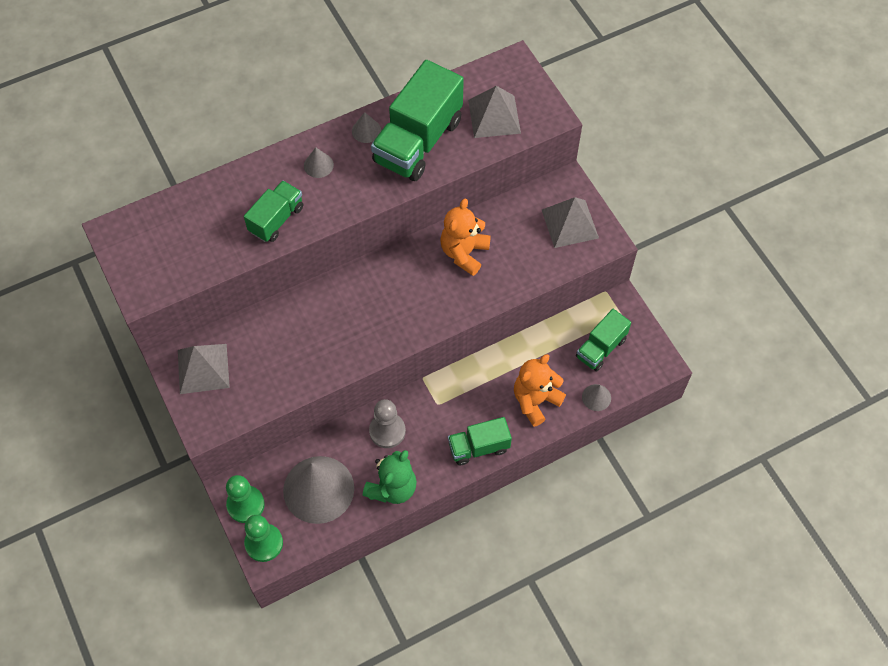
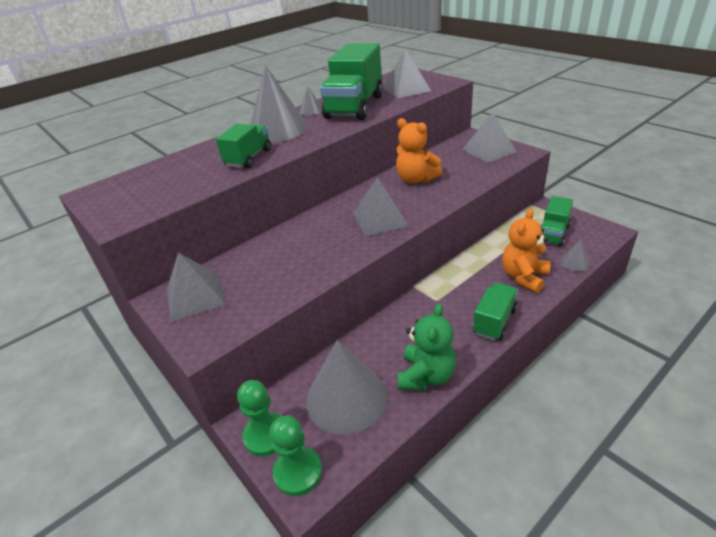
camera: 10 degrees left, 25 degrees down
grey cone [304,147,334,178] -> grey cone [251,65,308,143], size x2.33
grey pawn [369,399,406,448] -> none
orange teddy bear [441,199,491,276] -> orange teddy bear turned 60 degrees counterclockwise [396,118,442,184]
green truck [448,417,512,465] -> green truck turned 150 degrees clockwise [473,282,518,341]
none -> grey pyramid [353,177,409,236]

